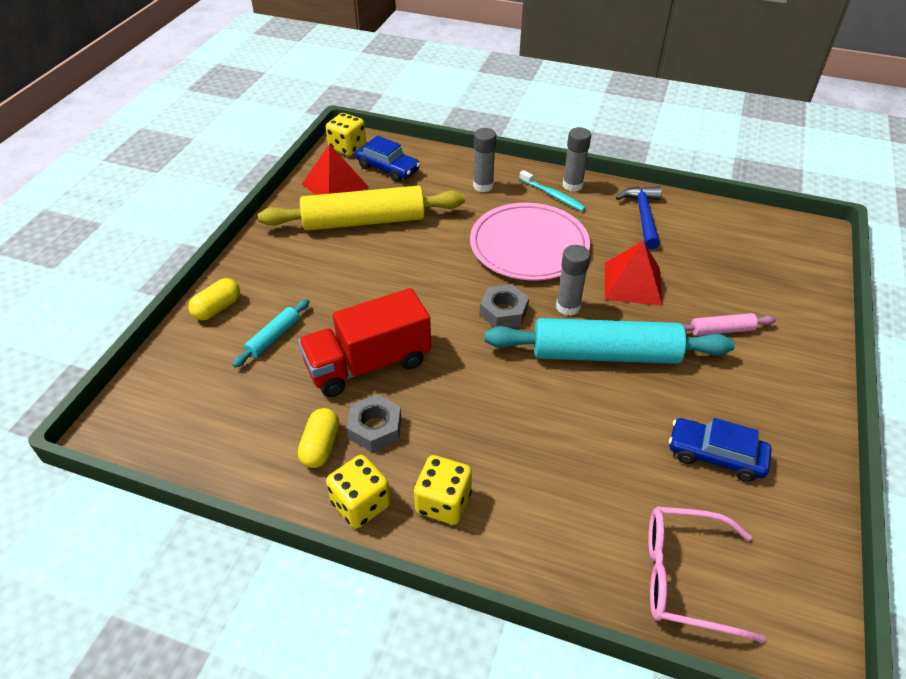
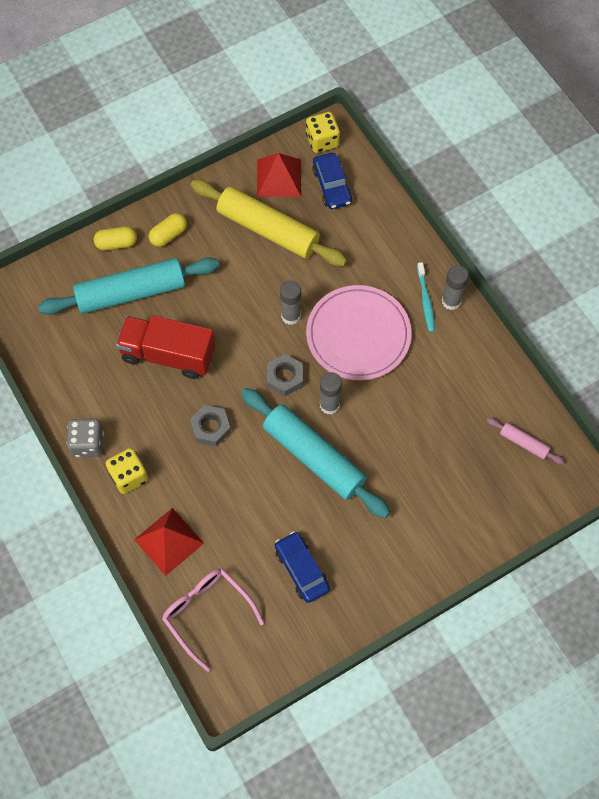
camera: 40 degrees right, 20 degrees up
turquoise rolling pin [232,299,310,368] -> turquoise rolling pin [38,257,219,315], size x2.23
yellow capsule [298,408,339,468] -> yellow capsule moved to [149,213,187,247]
yellow dice [326,455,391,528] -> grey dice [67,419,104,457]
grey nut [347,394,401,452] -> grey nut moved to [190,405,231,447]
grey glue stick [473,128,496,192] -> grey glue stick moved to [280,280,301,325]
red pyramid [605,241,663,306] -> red pyramid moved to [134,508,204,576]
blue hammer [616,186,662,250] -> none
pink rolling pin [682,313,776,336] -> pink rolling pin moved to [486,418,564,464]

